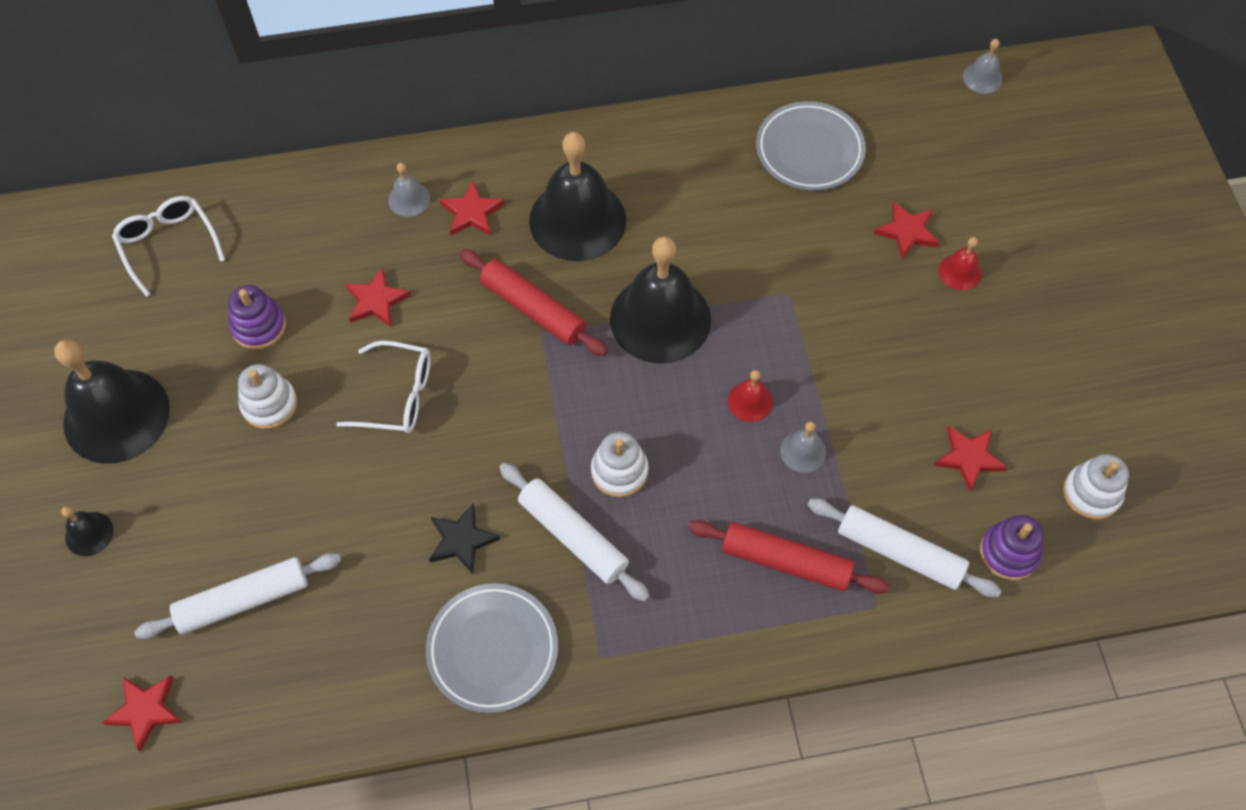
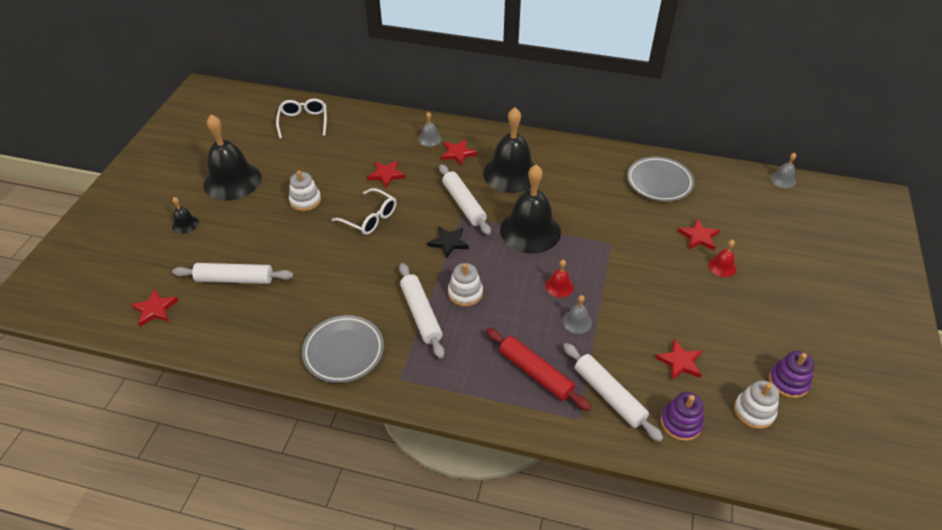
camera: 25 degrees right, 15 degrees down
purple stacking toy [228,285,286,350] -> purple stacking toy moved to [769,351,814,398]
black star [429,503,500,574] -> black star moved to [427,226,469,259]
red rolling pin [460,249,608,356] -> white rolling pin [439,164,491,235]

